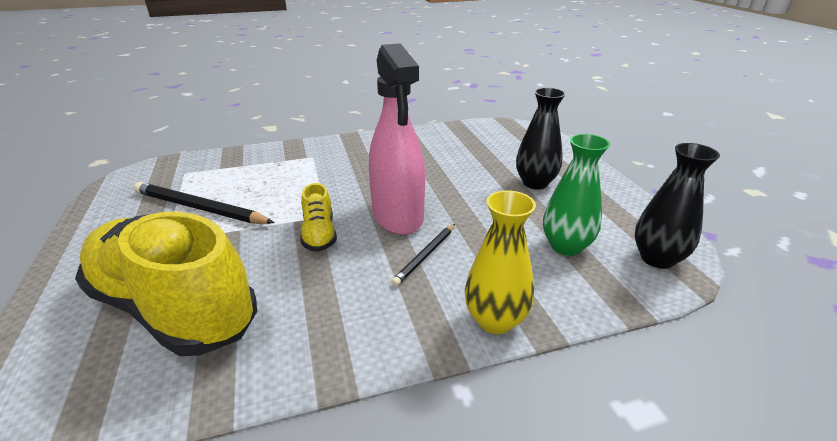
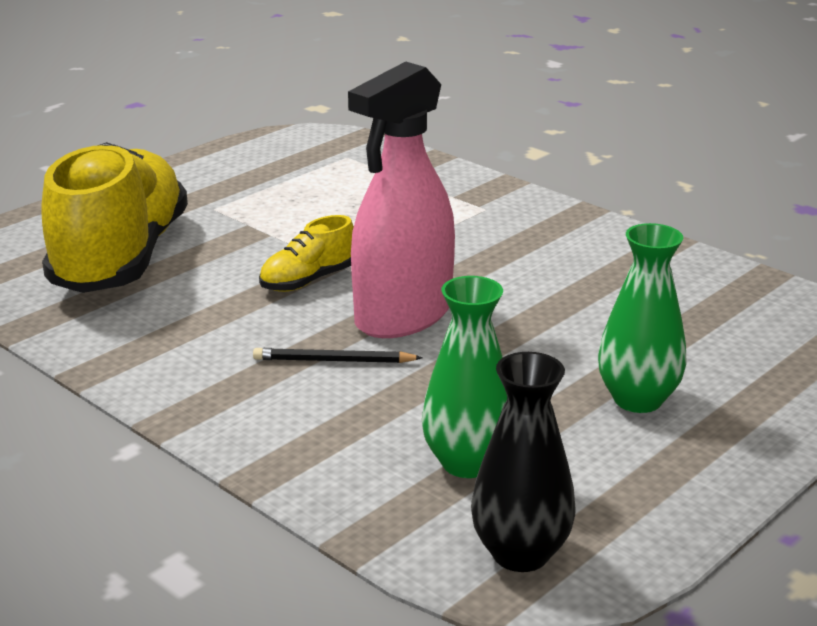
camera: 60 degrees right, 5 degrees down
black pencil [133,182,275,224] -> none
yellow vase [465,190,536,334] -> none
black vase [516,88,566,189] -> green vase [598,223,687,413]

